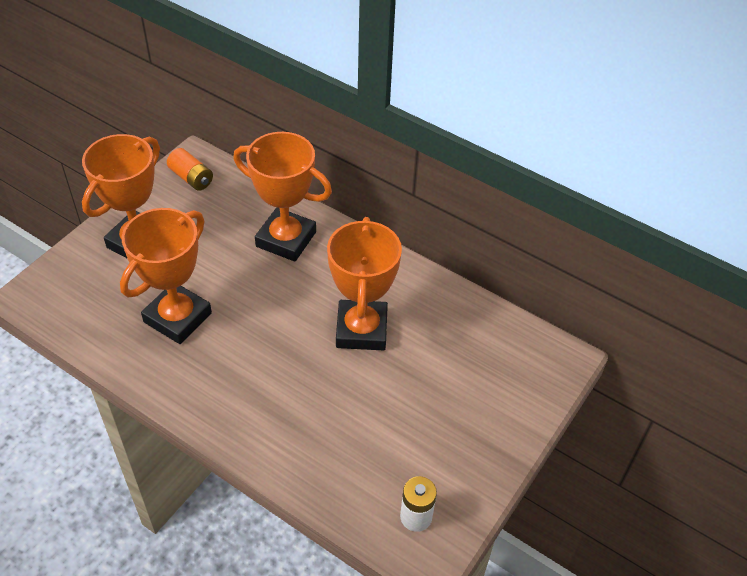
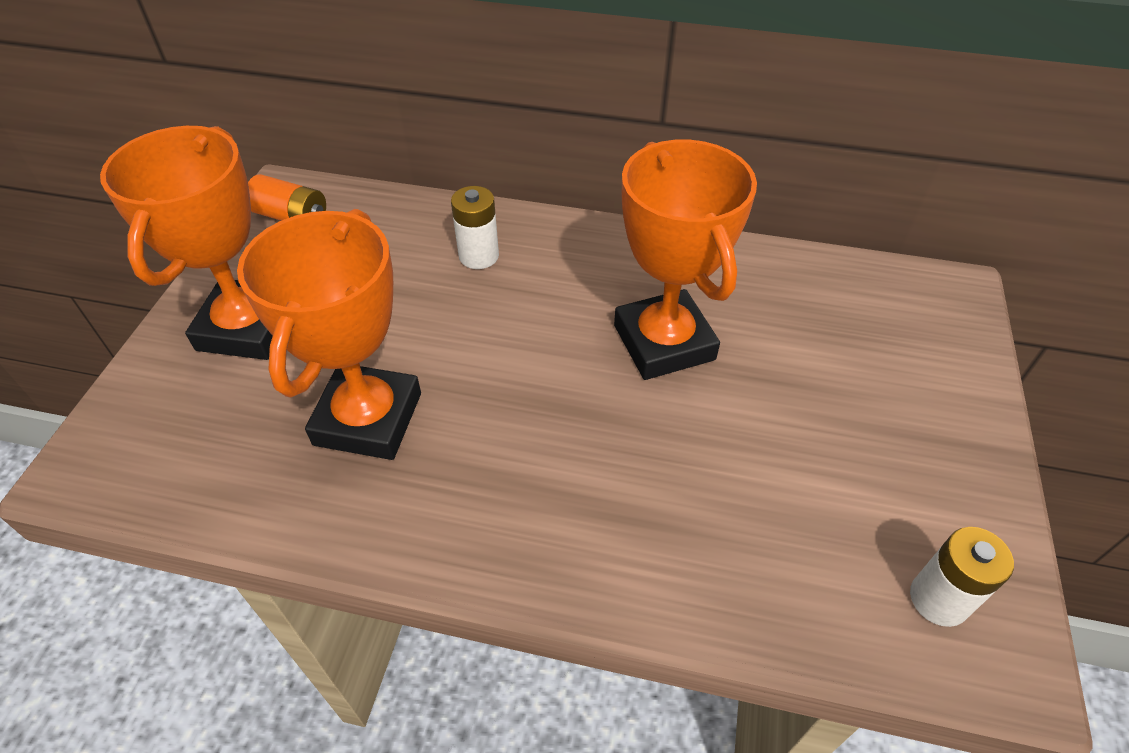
camera: 20 degrees left, 0 degrees up
orange trophy [233,132,332,262] -> white battery [451,186,499,269]

